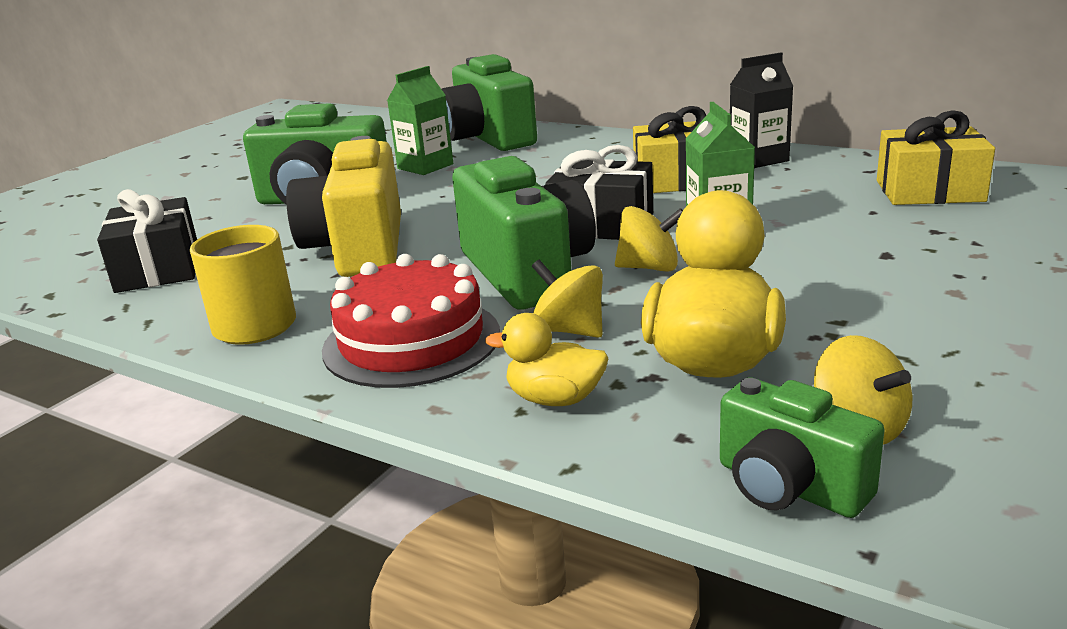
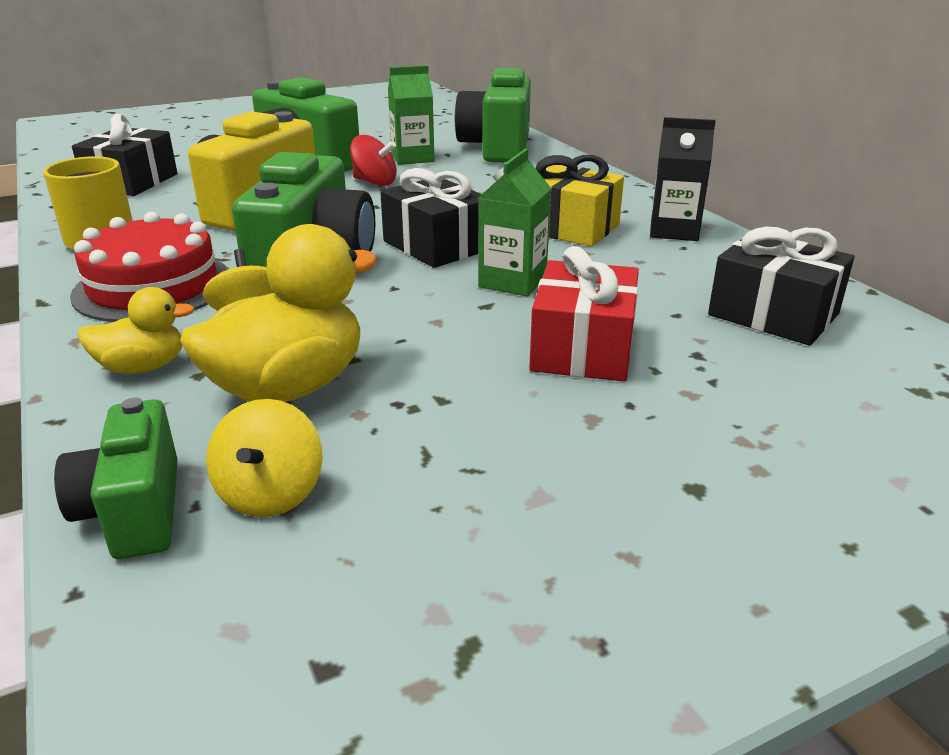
camera: 30 degrees right, 5 degrees up
yellow duck [485,313,608,406] -> yellow duck turned 120 degrees clockwise [78,287,195,374]
yellow spinning top [615,206,683,272] -> none
yellow gift [877,110,995,205] -> black gift [708,227,854,346]
none -> red spinning top [350,135,397,186]
none -> red gift [529,246,639,382]

